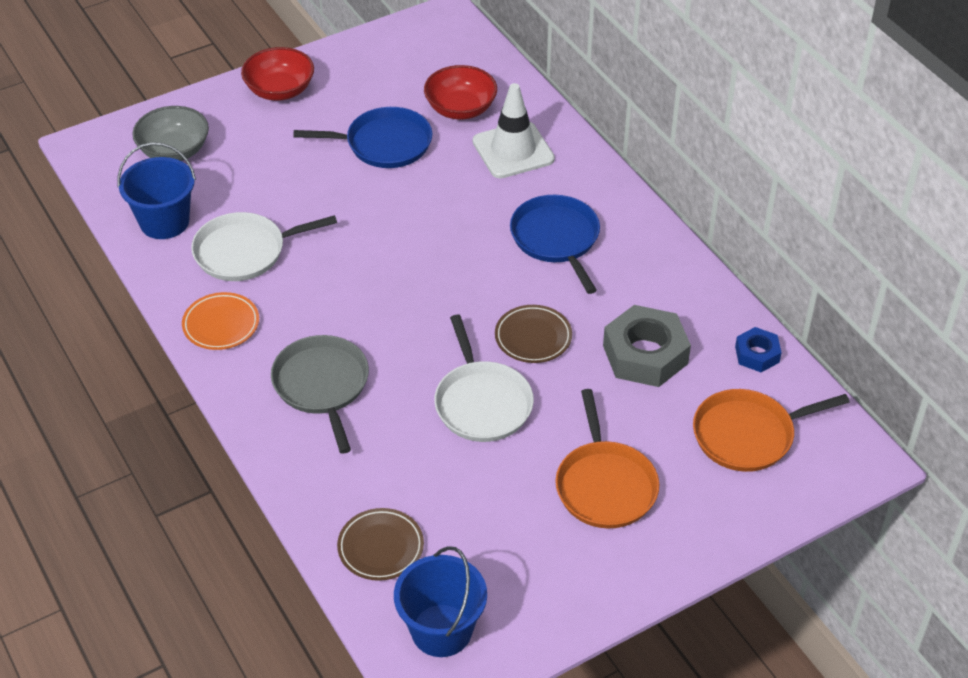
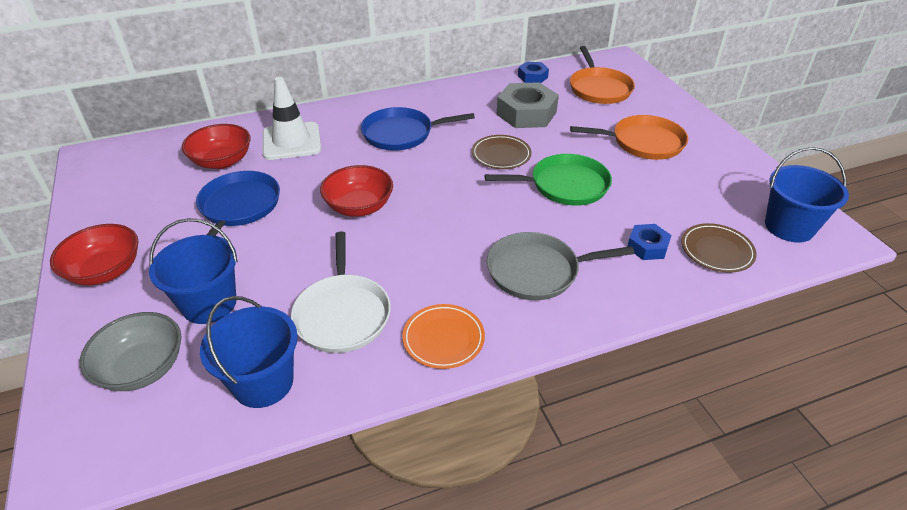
camera: 80 degrees left, 5 degrees down
white pan [434,315,534,442] -> green pan [485,154,612,206]
none -> blue bucket [149,218,238,324]
none -> red bowl [320,165,393,217]
none -> blue nut [627,224,671,260]

